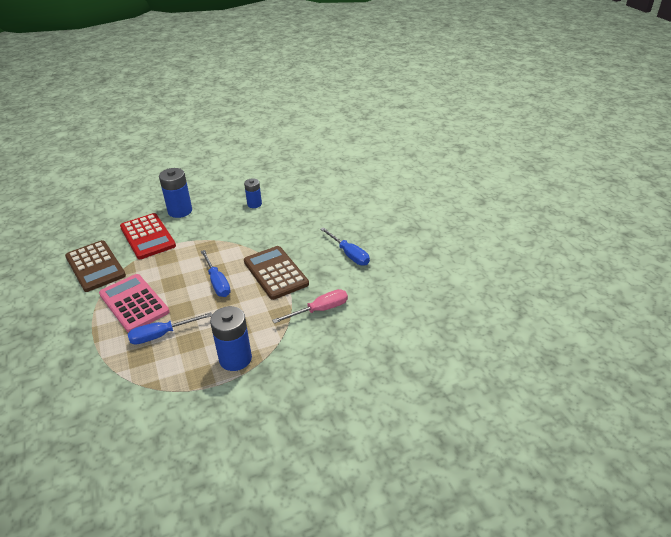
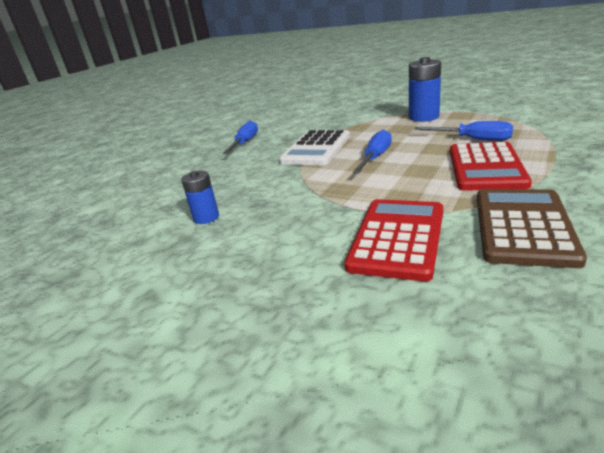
camera: 125 degrees left, 10 degrees down
pink calculator [99,274,170,333] -> red calculator [450,142,532,191]
blue battery [159,168,192,218] -> none
brown calculator [244,246,309,300] -> white calculator [279,130,350,165]
pink screwdriver [272,289,348,323] -> none

